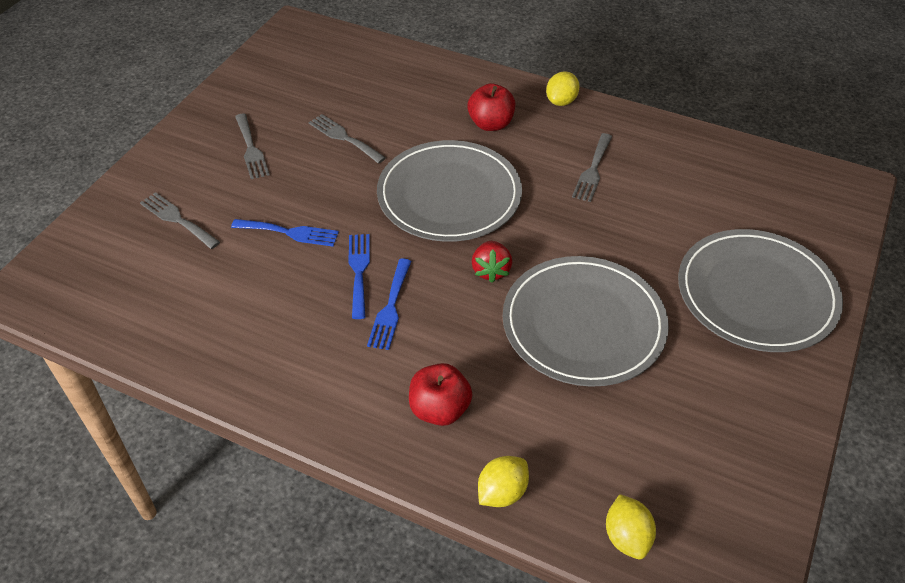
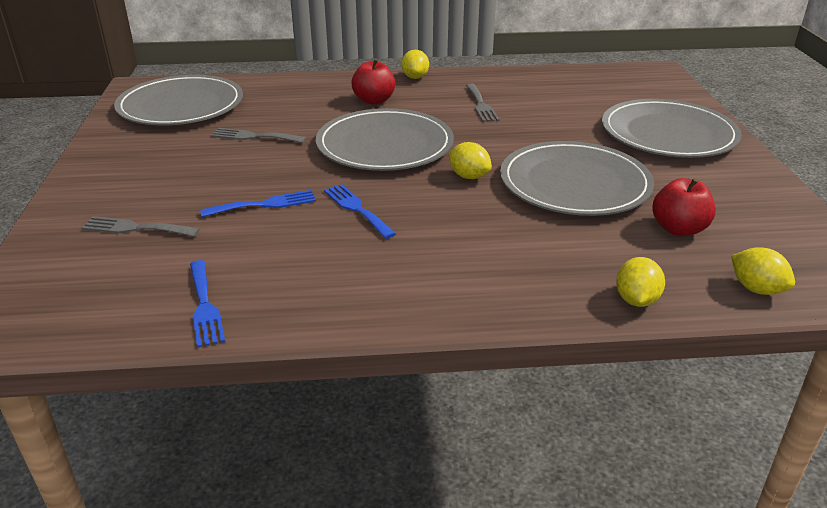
camera: 30 degrees left, 15 degrees down
grey fork [235,113,270,179] -> none
blue fork [367,259,411,350] -> blue fork moved to [190,260,225,348]
red apple [409,363,472,426] -> red apple moved to [652,178,716,236]
red strawberry [472,241,512,283] -> yellow lemon [449,142,492,179]
none -> grey plate [114,75,243,125]

